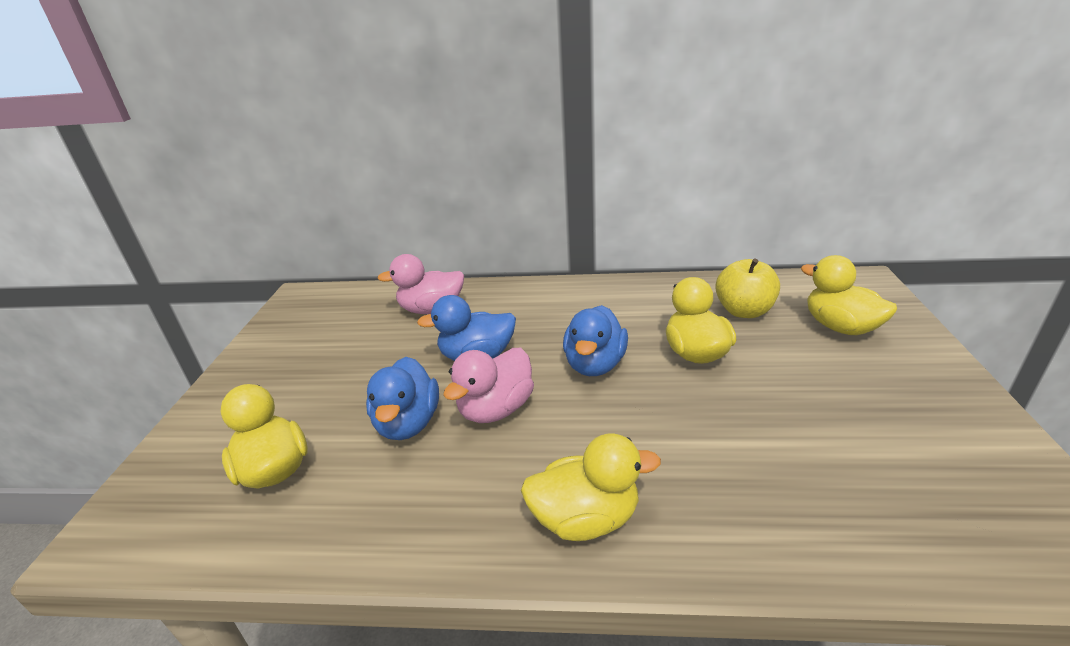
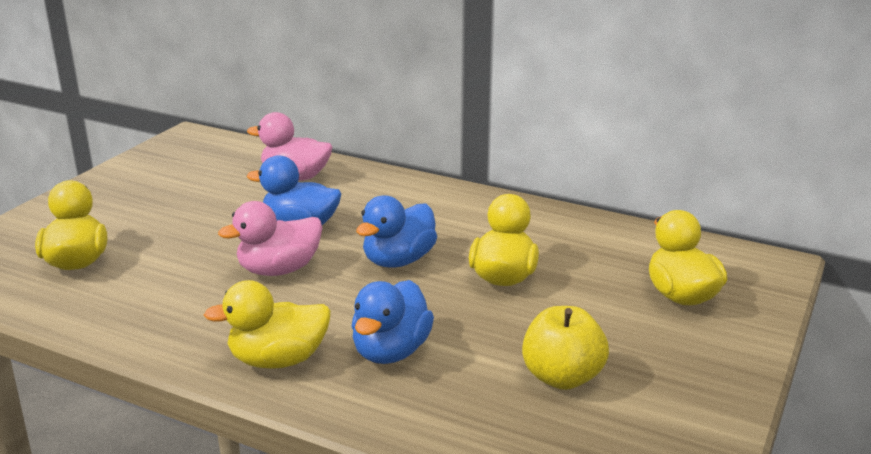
camera: 20 degrees right, 5 degrees down
blue duck [366,357,439,440] -> blue duck moved to [351,280,434,364]
yellow duck [521,433,661,541] -> yellow duck turned 150 degrees clockwise [204,280,331,369]
yellow apple [715,259,780,318] -> yellow apple moved to [522,306,609,390]

